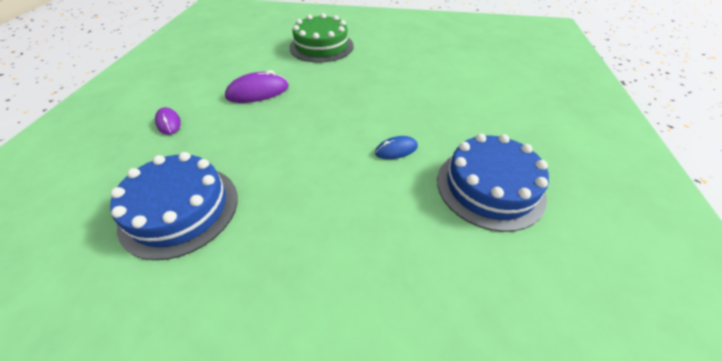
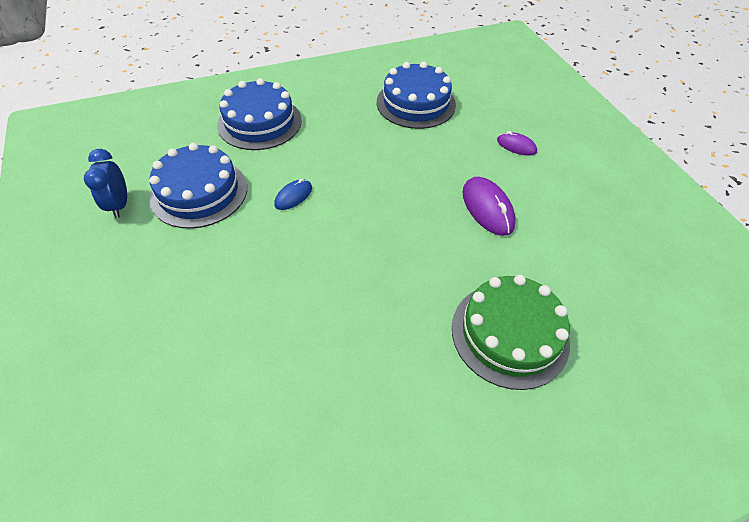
camera: 150 degrees right, 5 degrees up
purple mouse [225,70,289,103] -> purple mouse turned 60 degrees counterclockwise [462,177,516,236]
none -> blue clock [84,149,127,218]
none -> blue cake [217,78,302,150]

